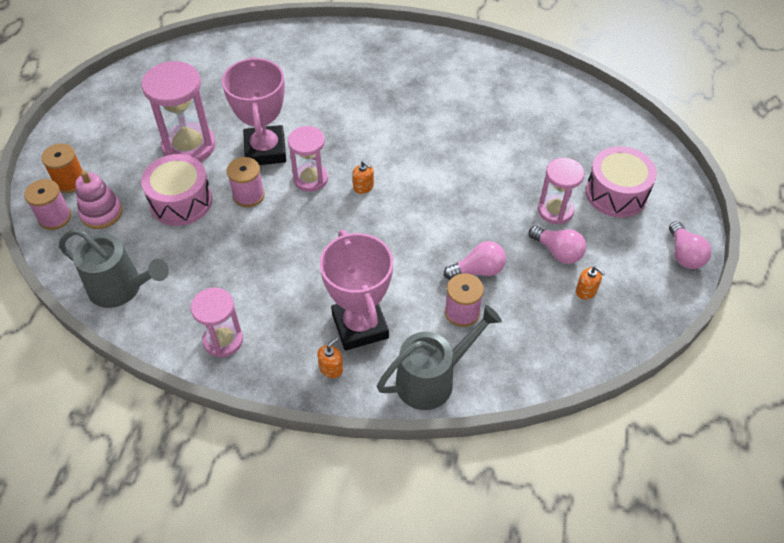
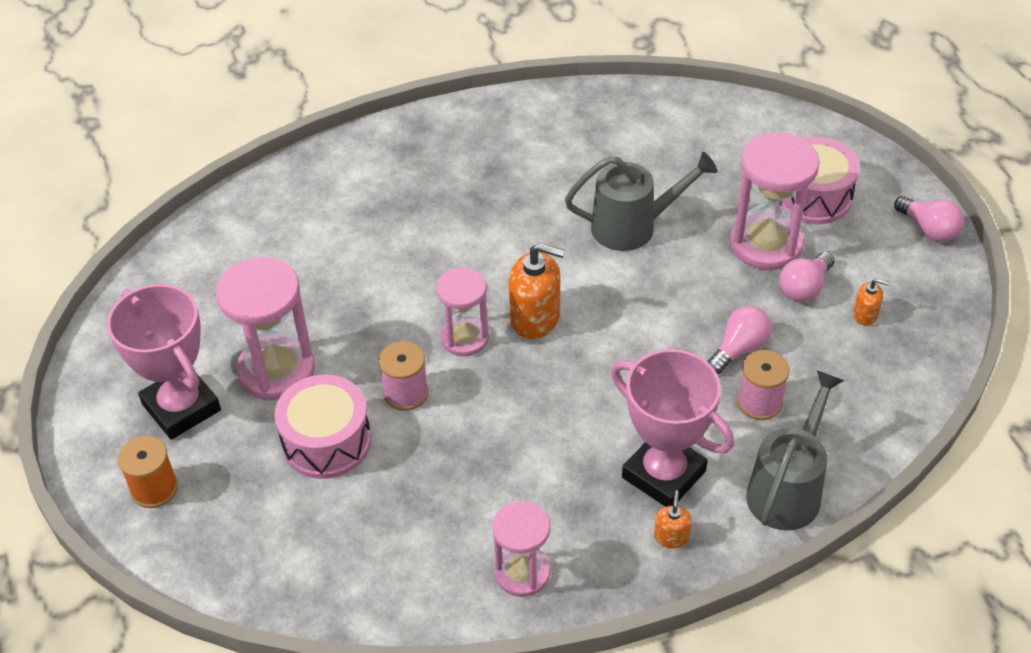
camera: 30 degrees left, 5 degrees down
pink spool [24,179,71,230] -> none
grey watering can [59,229,169,308] -> grey watering can moved to [565,152,717,251]
pink stacking toy [75,171,122,229] -> none
pink trophy [222,57,286,165] -> pink trophy moved to [107,284,221,440]
orange soap dispenser [352,160,374,194] -> orange soap dispenser [508,243,565,339], size x2.00
pink light bulb [529,226,586,264] -> pink light bulb turned 120 degrees clockwise [779,252,835,302]
pink hourglass [538,158,585,224] -> pink hourglass [730,132,820,270], size x1.57

